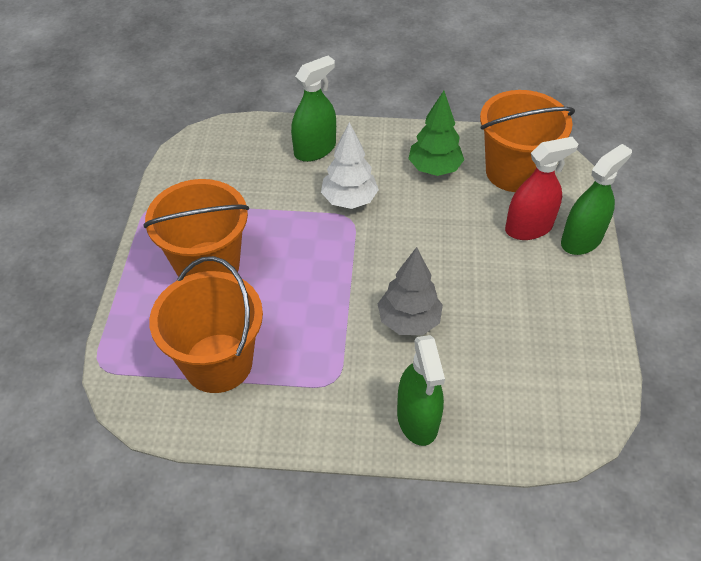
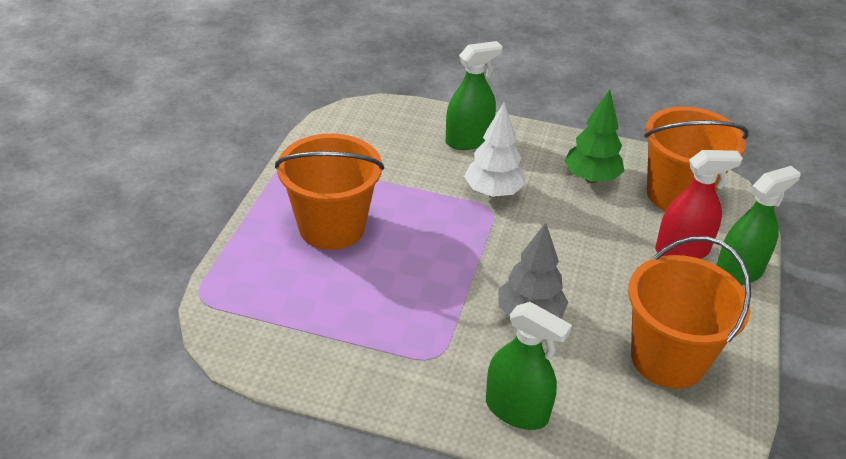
camera: 10 degrees right, 10 degrees down
orange bucket [149,256,263,393] -> orange bucket moved to [628,236,751,389]
green spray bottle [397,335,445,446] -> green spray bottle turned 60 degrees counterclockwise [486,302,572,430]

